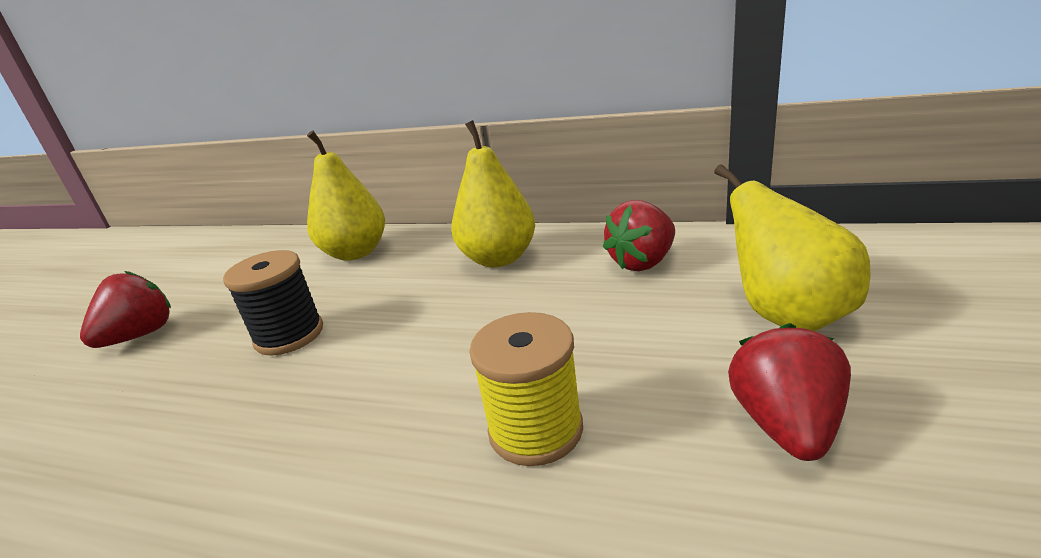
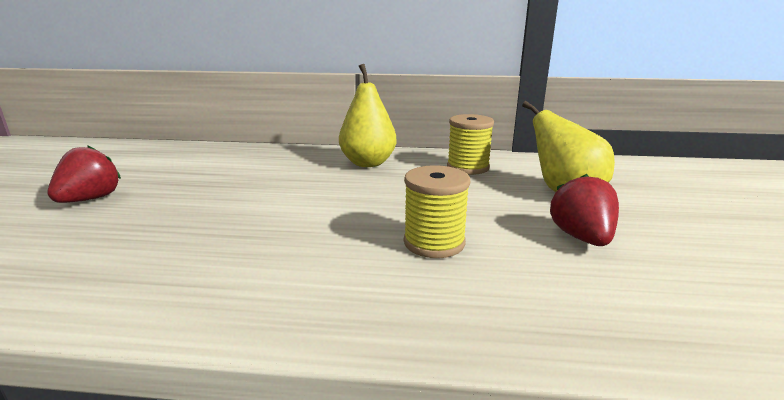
camera: 15 degrees left, 5 degrees down
black spool [223,250,323,356] -> none
yellow pear [307,130,385,261] -> none
red strawberry [603,200,675,271] -> yellow spool [447,114,494,175]

